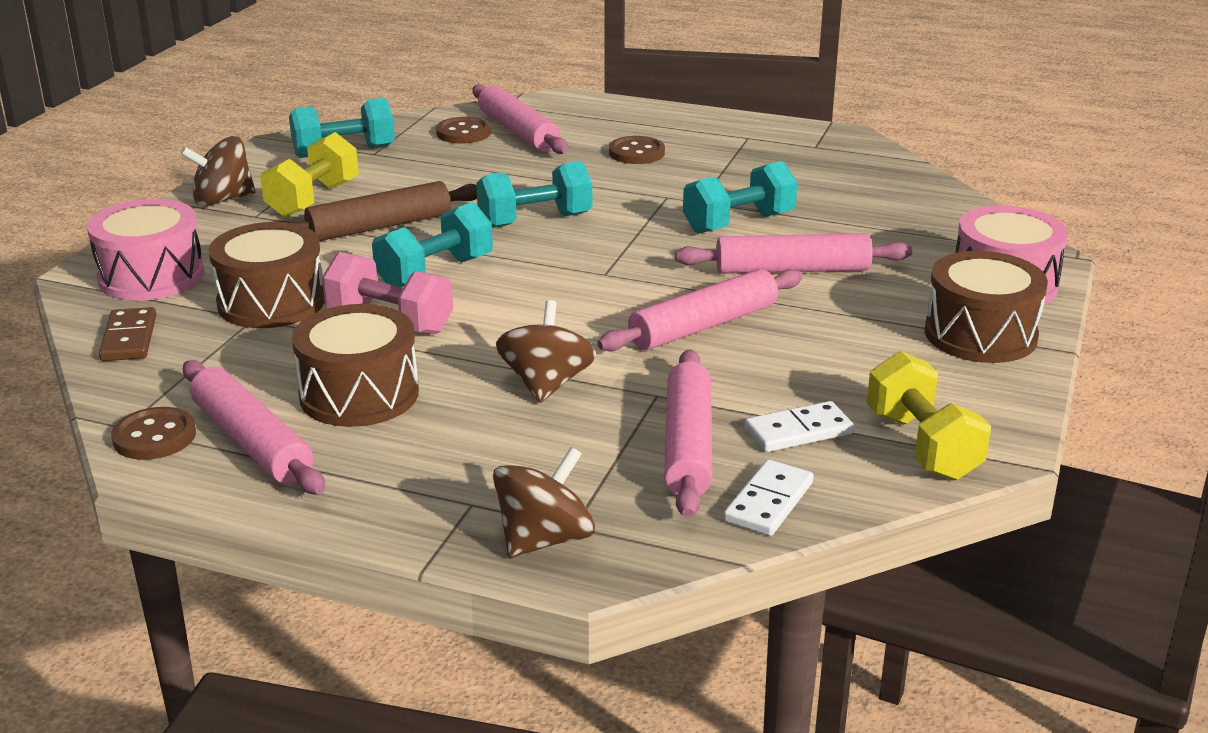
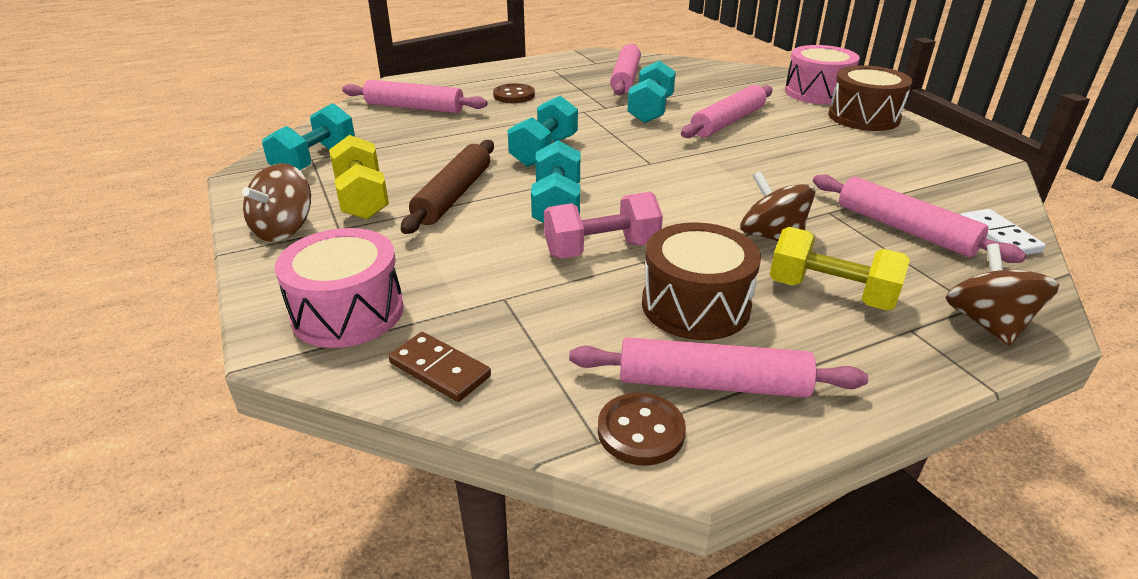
camera: 45 degrees left, 5 degrees up
brown drum [209,222,325,328] -> none
brown button [436,117,491,144] -> none
pink rolling pin [597,269,803,351] -> pink rolling pin moved to [610,44,641,95]
white domino [745,401,854,452] -> none
yellow dumbbell [867,351,991,481] -> yellow dumbbell moved to [770,227,910,311]

